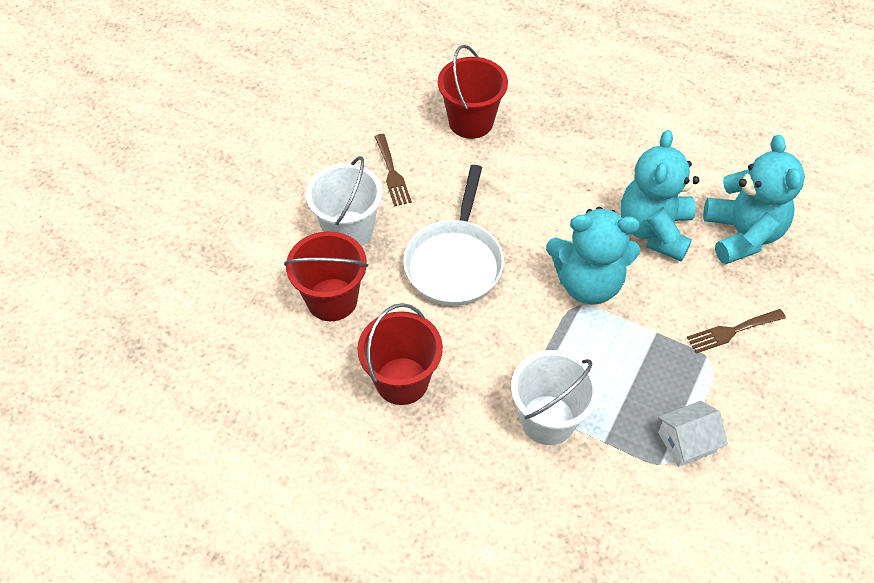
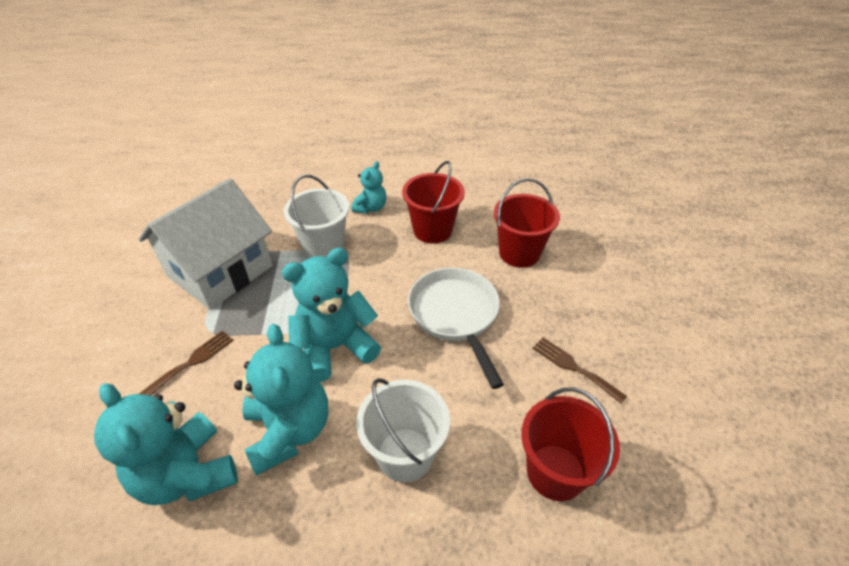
camera: 150 degrees right, 10 degrees down
white bucket [306,156,383,246] -> white bucket moved to [356,378,450,482]
white house [658,401,728,467] -> white house [139,178,272,309], size x2.31
none -> turquoise teddy bear [351,161,387,214]

